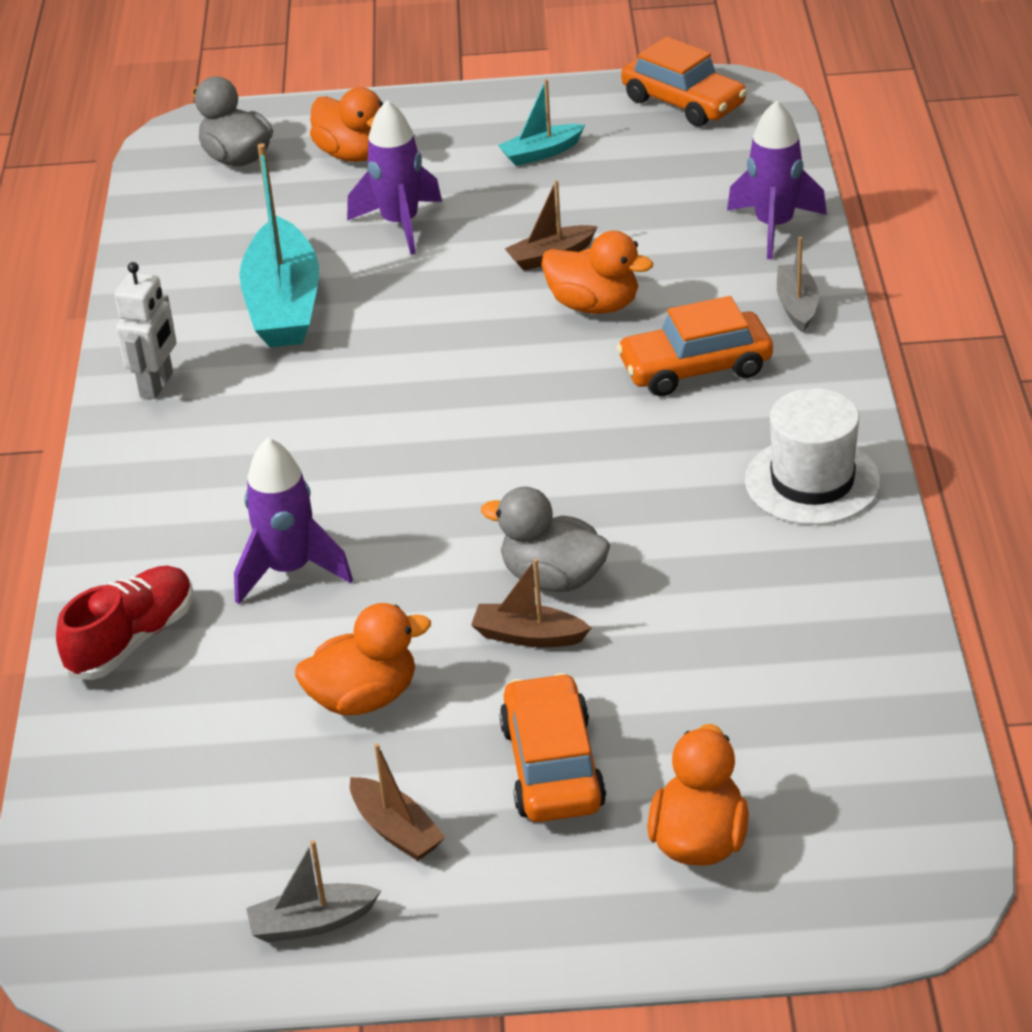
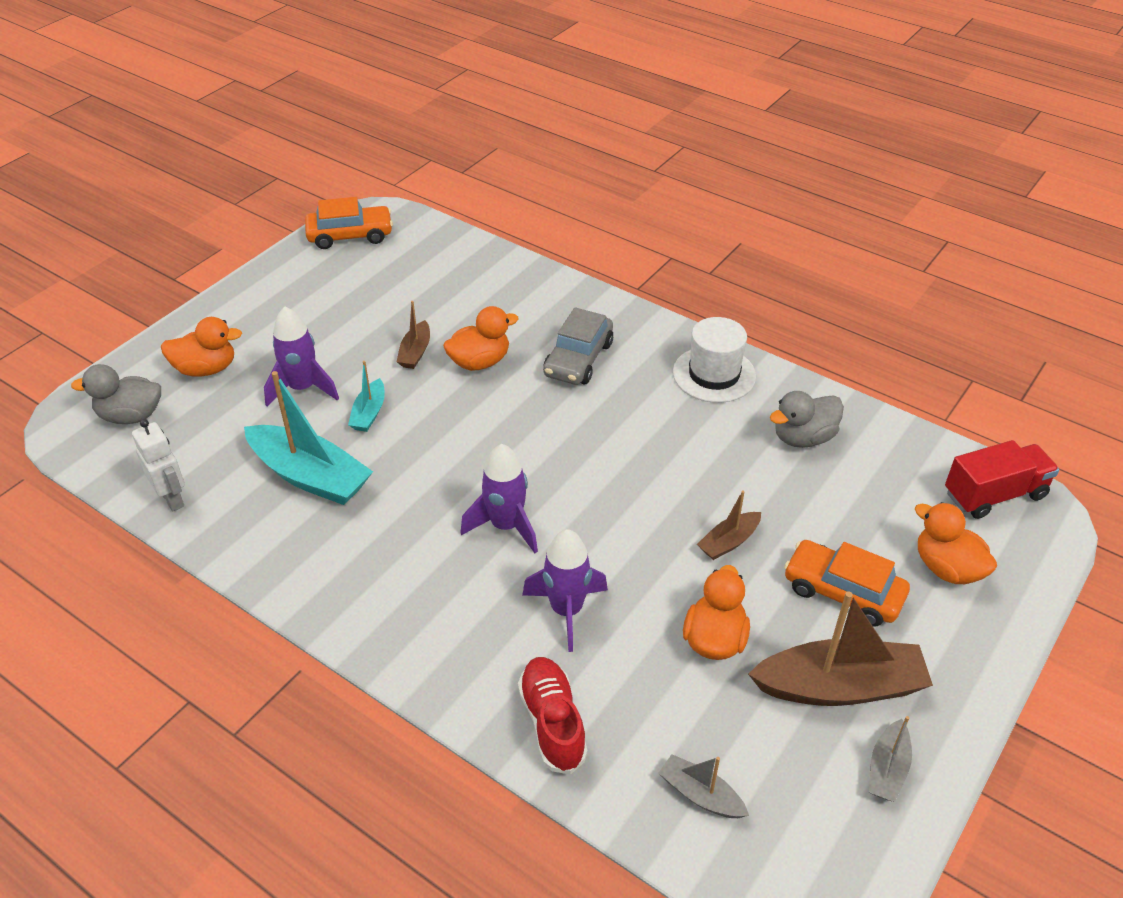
camera: 55 degrees left, 5 degrees up
white robot [114,262,177,399] -> white robot moved to [132,419,185,512]
brown boat [350,743,446,861] -> brown boat [748,591,933,706], size x1.99
grey duck [481,487,610,592] -> grey duck moved to [770,391,844,448]
turquoise boat [498,79,585,166] -> turquoise boat moved to [348,361,385,432]
orange car [616,296,773,396] -> grey car [543,307,613,385]
purple rocket [727,100,827,259] -> purple rocket moved to [460,444,538,553]
grey boat [777,237,819,333] -> grey boat moved to [659,754,749,818]
none -> red truck [945,440,1059,519]

